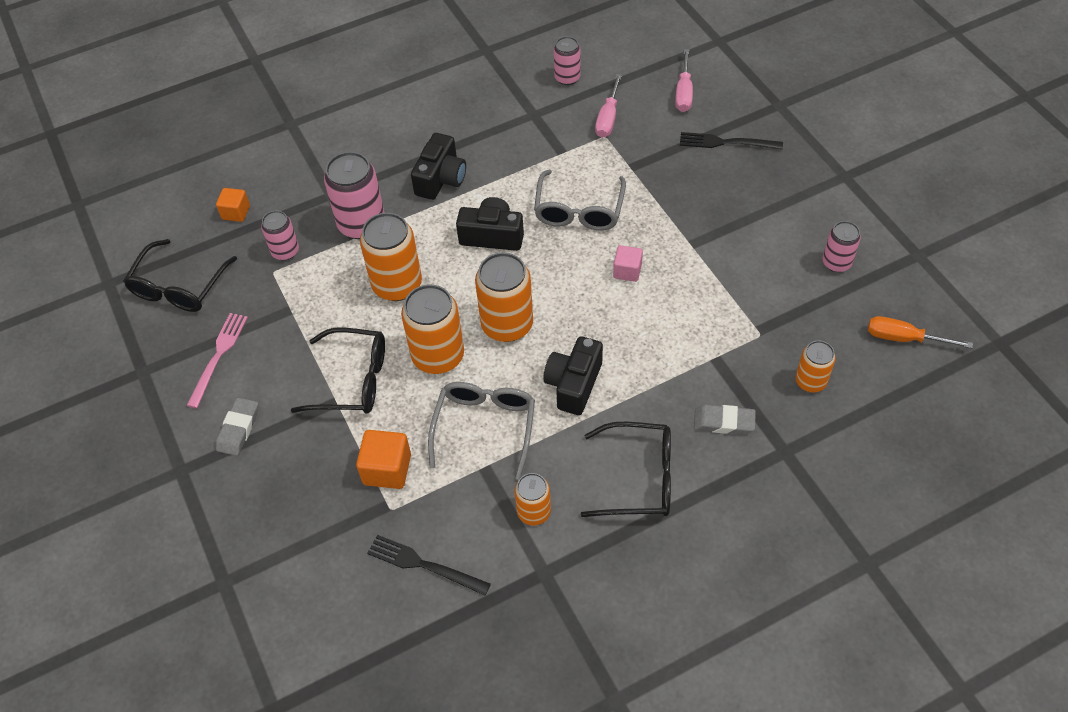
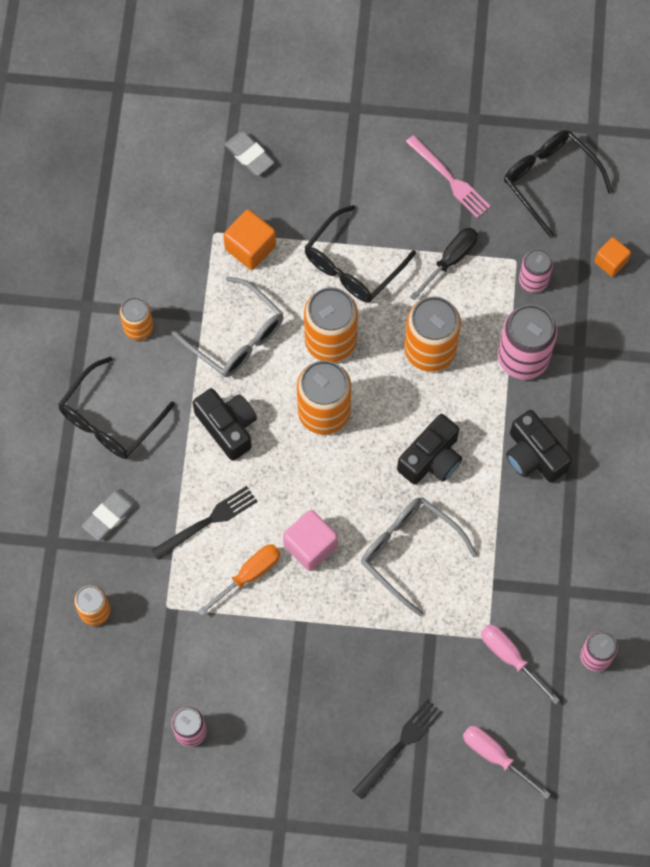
camera: 120 degrees right, 15 degrees up
grey eraser [216,397,259,456] -> grey eraser moved to [224,131,275,176]
black fork [367,535,491,596] -> black fork moved to [152,486,257,560]
pink cube [613,245,643,282] -> pink cube [283,510,338,571], size x1.53
orange screwdriver [868,316,973,348] -> orange screwdriver moved to [198,544,281,616]
none -> black screwdriver [410,228,478,301]

